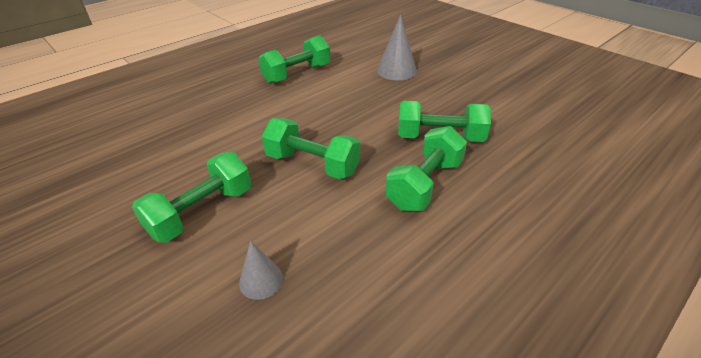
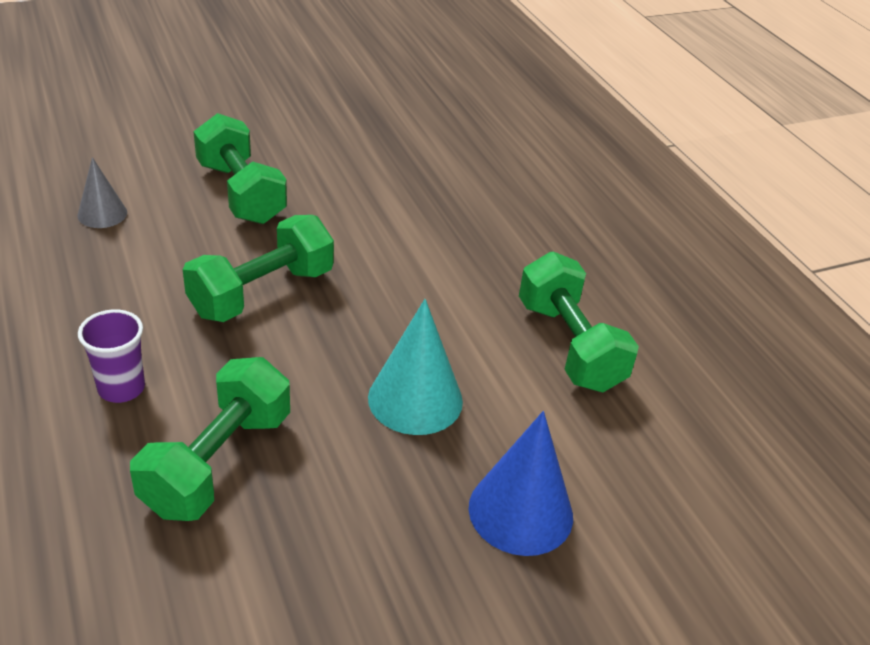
camera: 105 degrees right, 0 degrees up
grey cone [377,15,417,80] -> blue cone [469,411,573,556]
green dumbbell [386,126,467,211] -> purple cup [78,310,145,403]
none -> turquoise cone [368,299,463,435]

